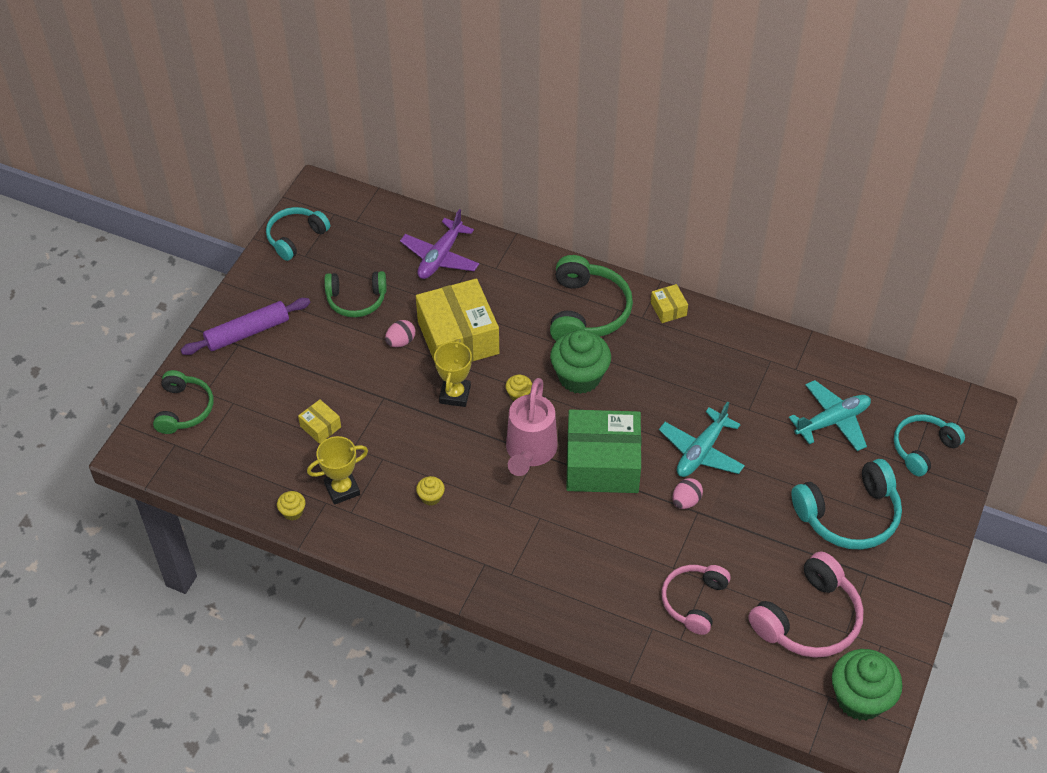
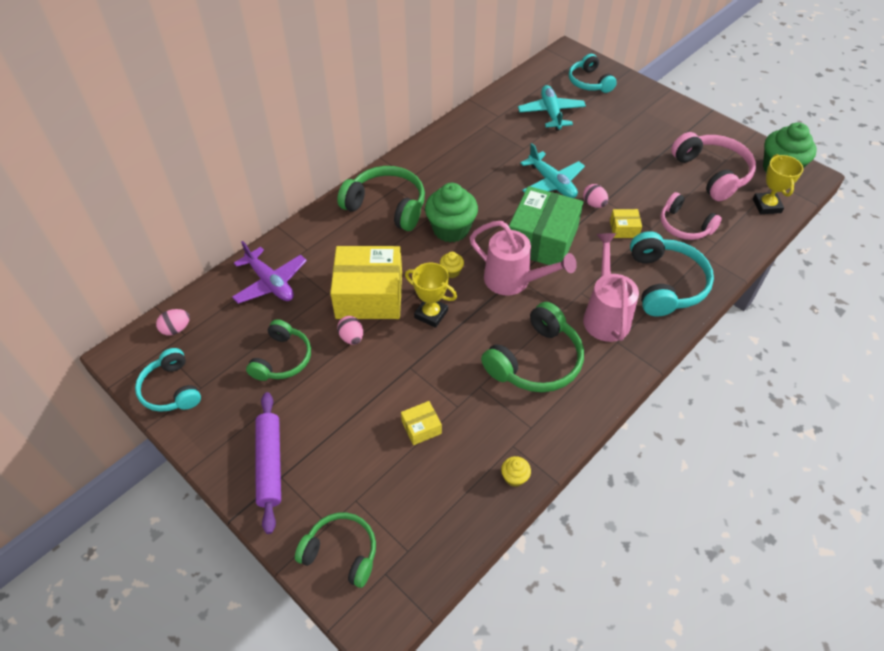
camera: 70 degrees left, 0 degrees up
yellow trophy [307,436,368,505] -> yellow trophy moved to [753,154,803,214]
yellow cupcake [416,476,445,506] -> green headphones [481,302,584,392]
yellow box [651,284,688,323] -> yellow box moved to [610,209,642,238]
turquoise headphones [791,459,902,549] -> turquoise headphones moved to [630,231,714,317]
none -> pink egg [156,309,190,336]
none -> pink watering can [583,233,639,342]

